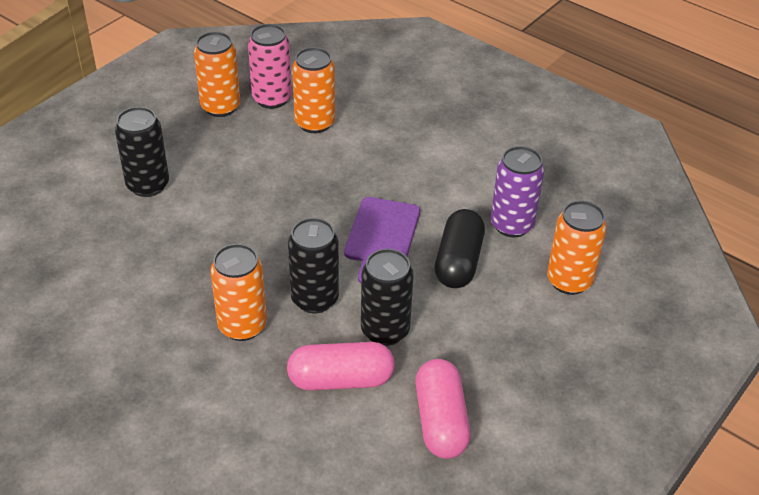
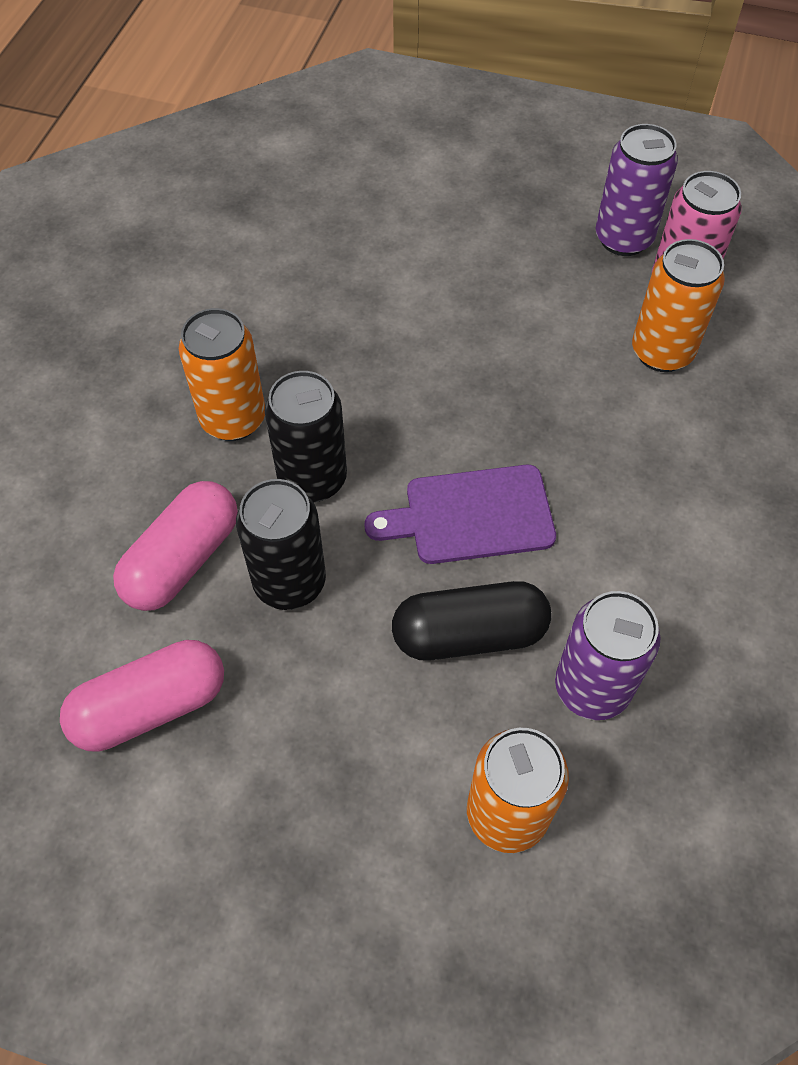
camera: 70 degrees right, 15 degrees up
black can [115,107,169,197] -> none
orange can [194,32,240,117] -> purple can [595,124,678,256]
pink capsule [287,342,395,391] -> pink capsule turned 60 degrees clockwise [113,481,238,611]

